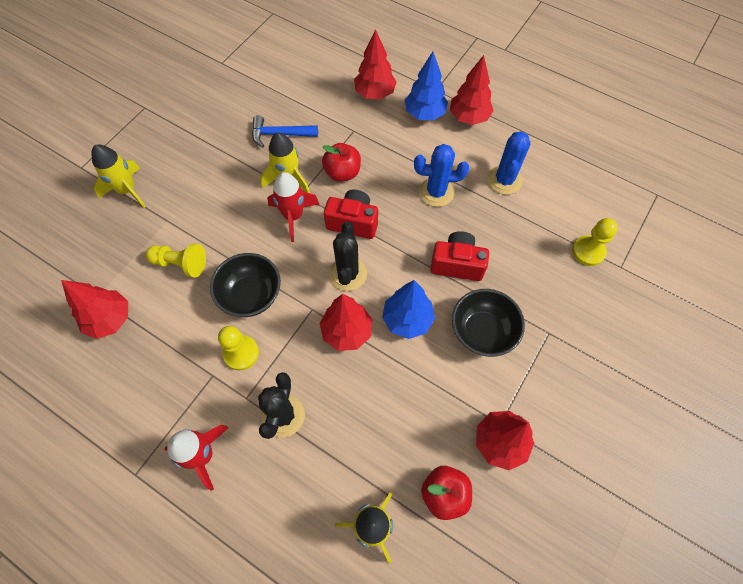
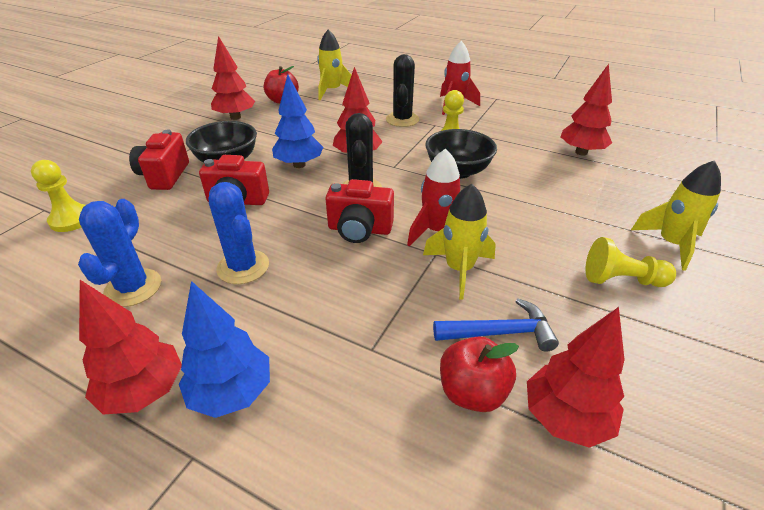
camera: 175 degrees right, 25 degrees down
yellow pawn [146,244,206,278] -> yellow pawn moved to [586,237,676,287]
red apple [322,143,361,182] -> red apple moved to [440,336,519,412]
red tree [354,29,397,99] -> red tree moved to [527,307,625,448]
blue cactus [414,144,469,207] -> blue cactus turned 60 degrees clockwise [209,182,269,284]
none -> red camera [129,130,189,190]

